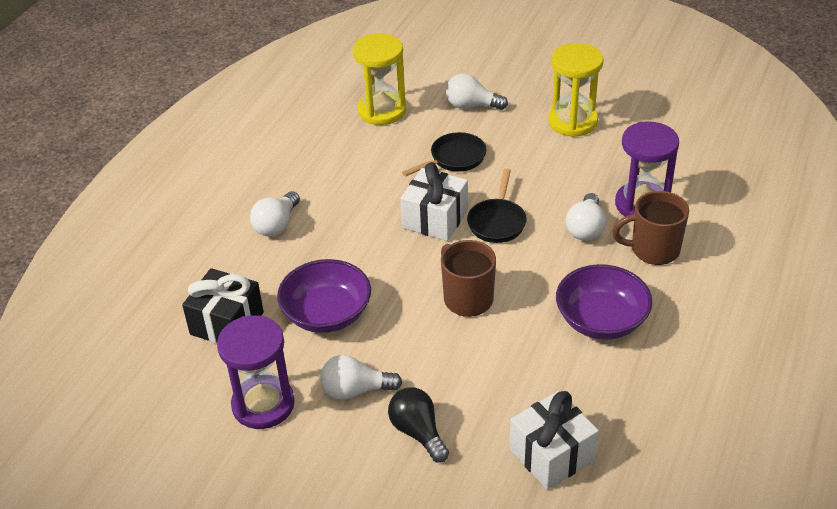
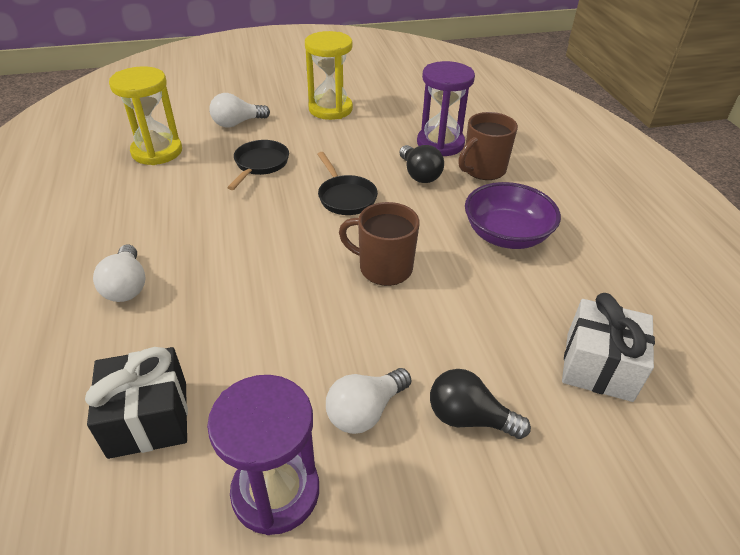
camera: 40 degrees left, 0 degrees up
purple bowl [277,259,371,333] -> none
white gift [400,162,468,241] -> none
white light bulb [566,193,606,241] -> black light bulb [399,145,444,183]

